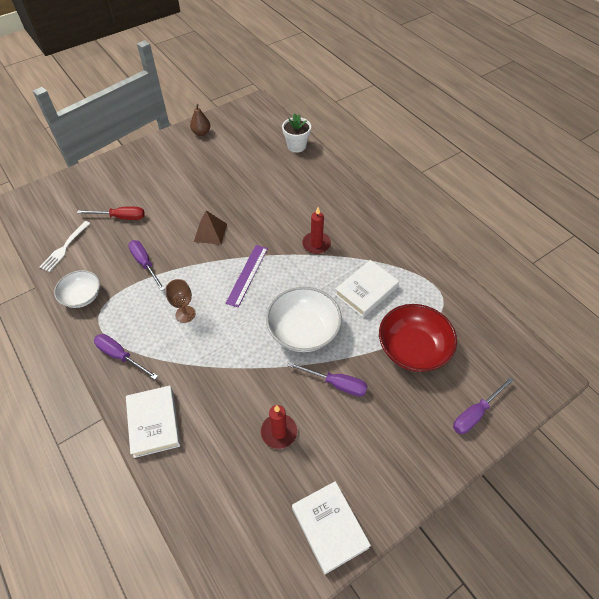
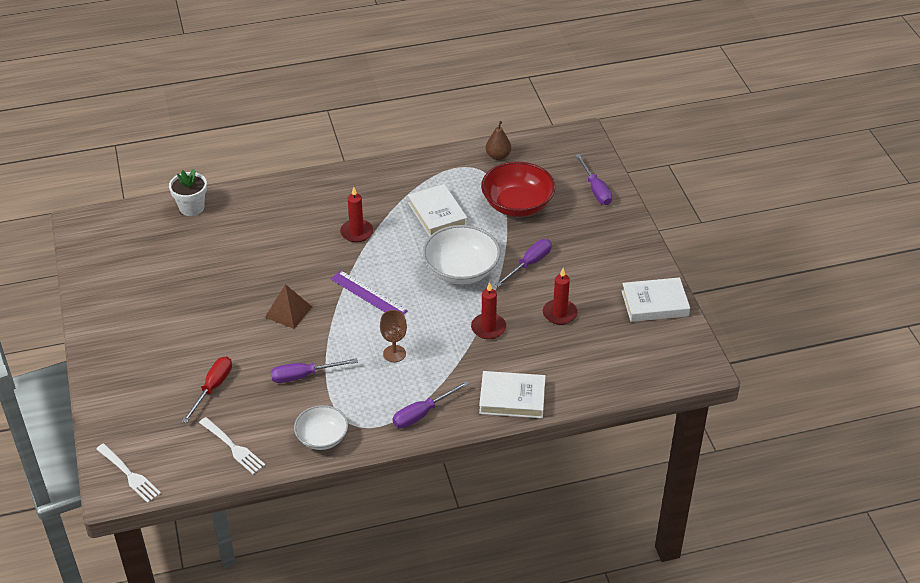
camera: 70 degrees left, 10 degrees down
brown pear [190,104,210,136] -> brown pear moved to [486,121,511,160]
none -> white fork [96,444,161,503]
none -> red candle [471,282,506,339]

